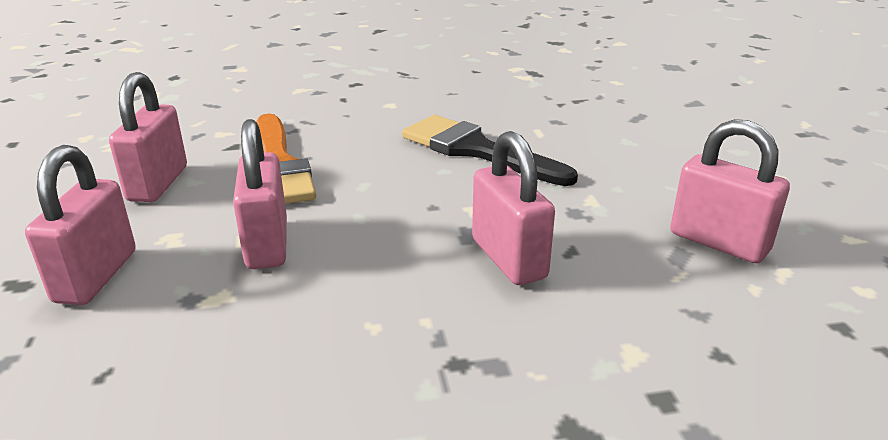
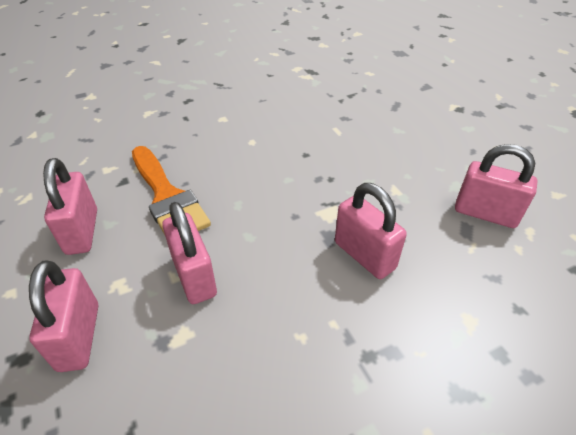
camera: 15 degrees left, 15 degrees up
black brush [402,115,578,186] -> none

